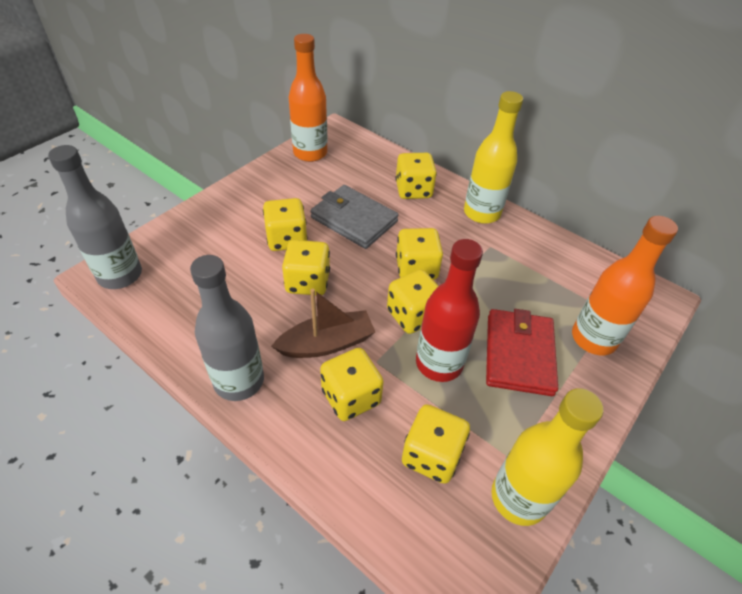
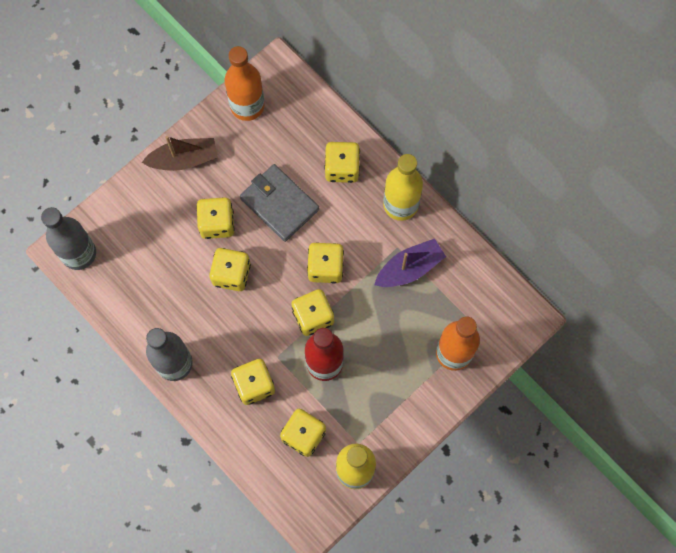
camera: 10 degrees right, 25 degrees up
brown boat [271,288,375,358] -> brown boat moved to [142,136,218,171]
red wallet [486,309,558,396] -> none
none -> purple boat [374,239,446,287]

